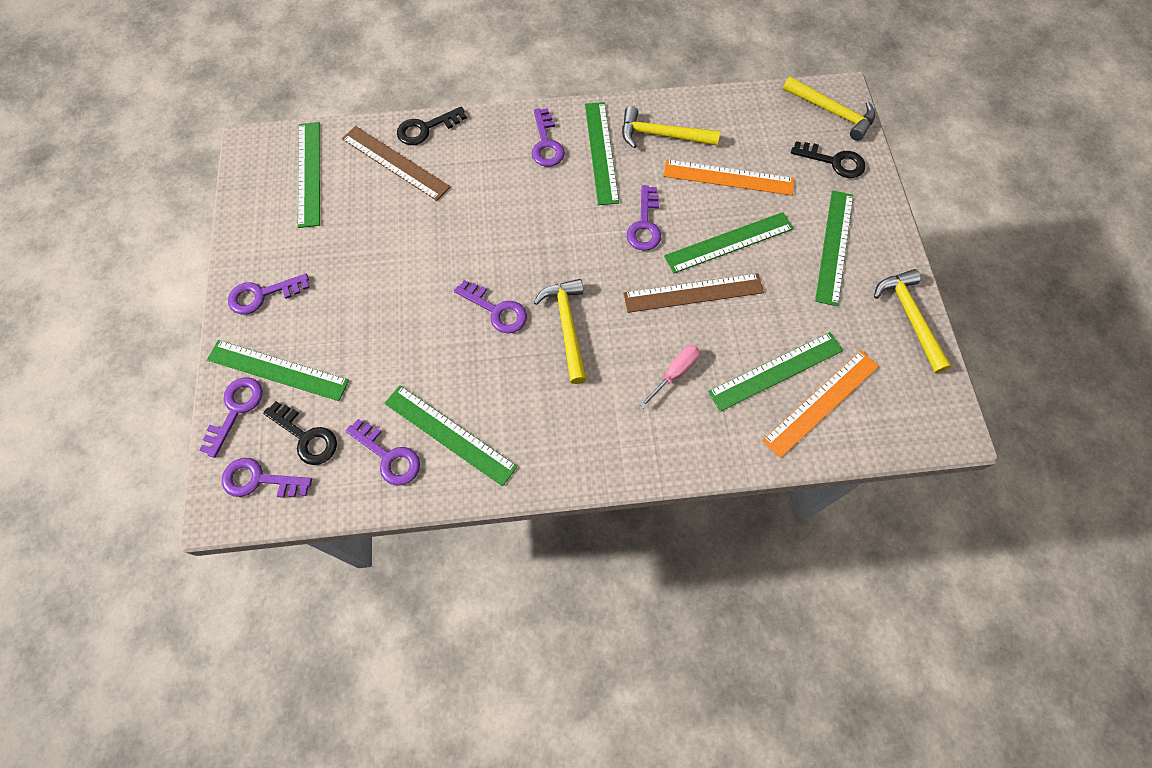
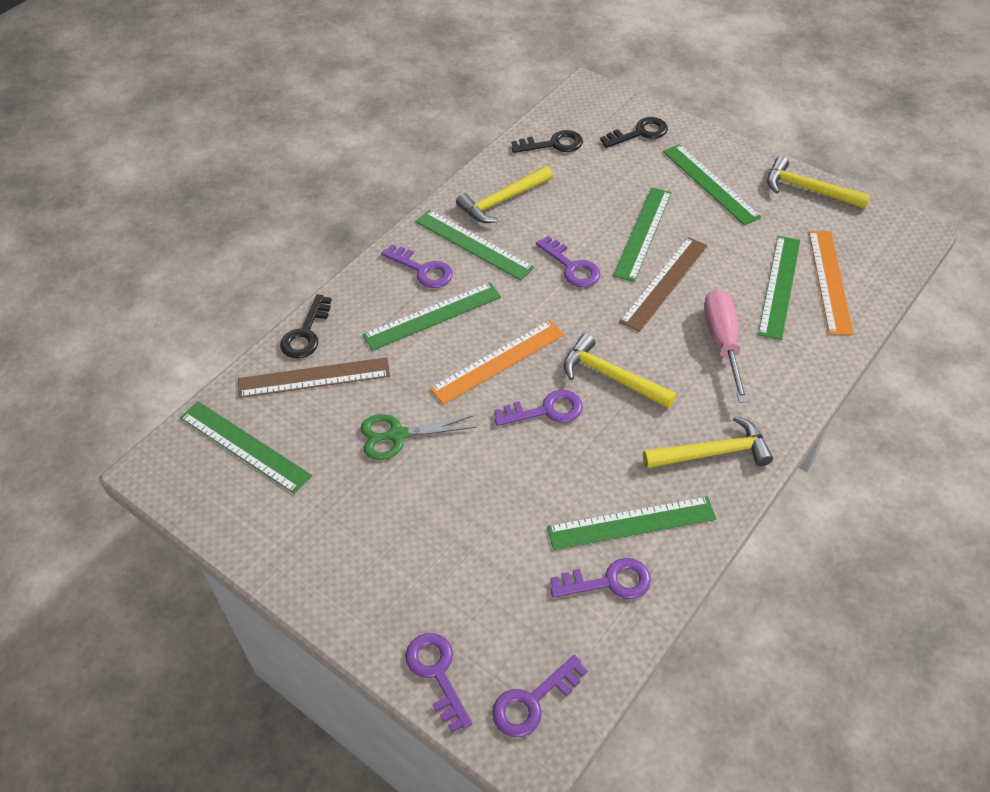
camera: 45 degrees left, 15 degrees down
green ruler [207,340,349,401] -> green ruler moved to [363,282,501,351]
purple key [228,274,309,314] -> none
black key [263,401,337,465] -> black key moved to [511,130,583,153]
pink screwdriver [640,345,700,409] -> pink screwdriver [704,289,749,403], size x1.61
orange ruler [664,159,794,195] -> orange ruler moved to [430,320,564,405]
yellow hammer [783,76,875,141] -> yellow hammer moved to [643,416,773,468]
none -> green scissors [361,414,476,460]

